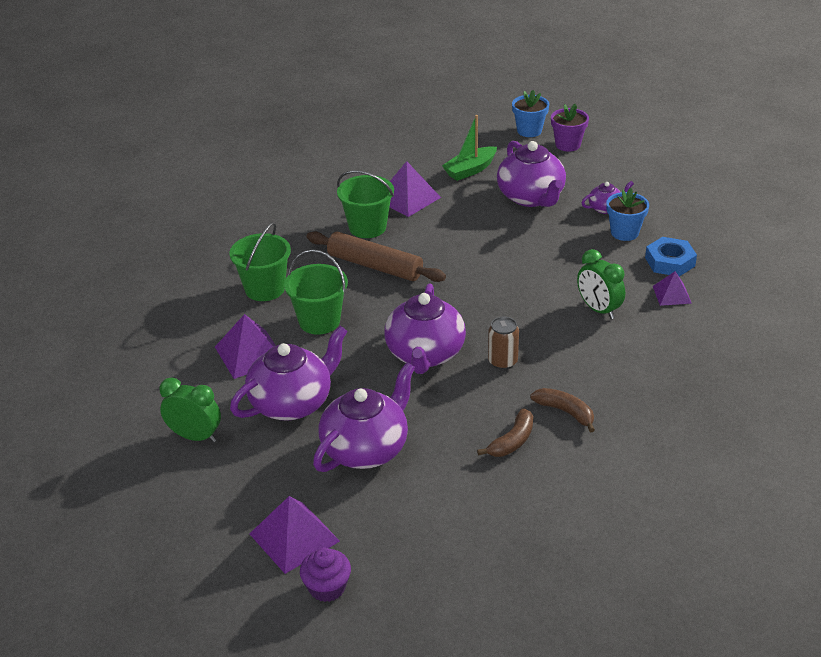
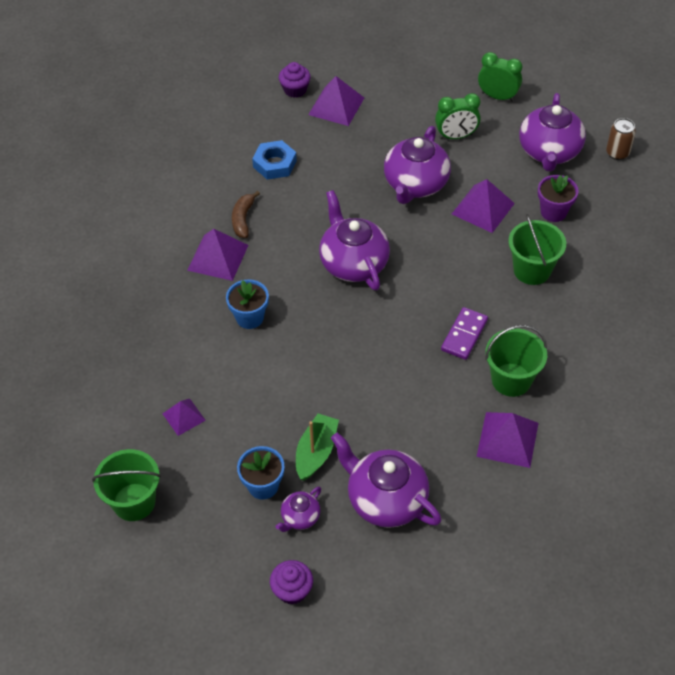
camera: 150 degrees right, 15 degrees up
green bucket [284,250,348,335] -> green bucket moved to [92,449,161,521]
brown rolling pin [307,231,446,282] -> purple domino [441,307,488,360]
purple teapot [313,362,415,472] -> purple teapot moved to [519,93,586,172]
green boat [442,115,497,181] -> green boat moved to [296,414,339,481]
brown can [488,317,519,370] -> brown can moved to [606,118,636,160]
blue flower pot [512,90,549,137] -> blue flower pot moved to [226,279,269,329]
brown banana [530,388,595,433] -> purple pyramid [187,229,248,281]
purple flower pot [551,104,589,152] -> purple flower pot moved to [538,175,579,222]
green clock [577,249,625,319] -> green clock moved to [478,52,522,102]
blue nut [645,237,697,277] -> blue nut moved to [252,140,297,180]
none -> purple cupcake [270,560,313,605]

